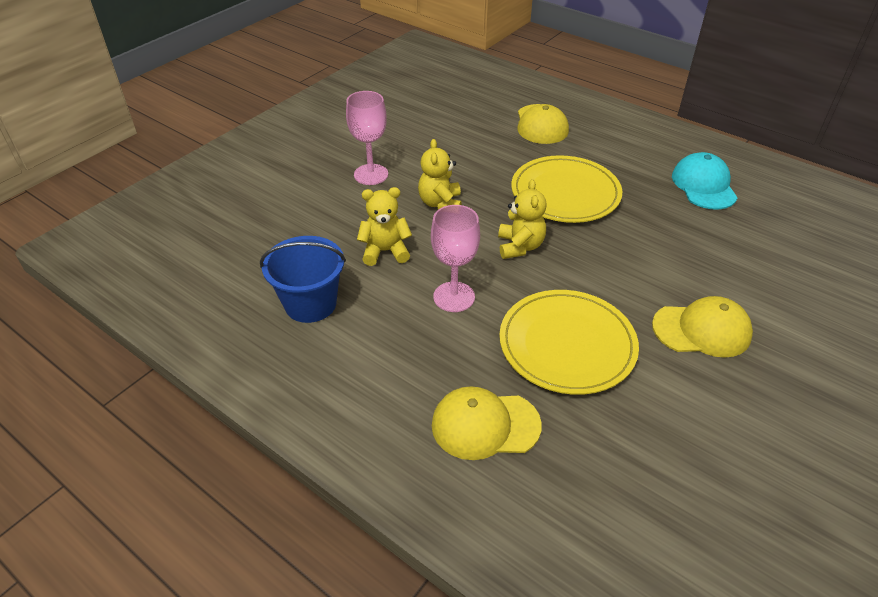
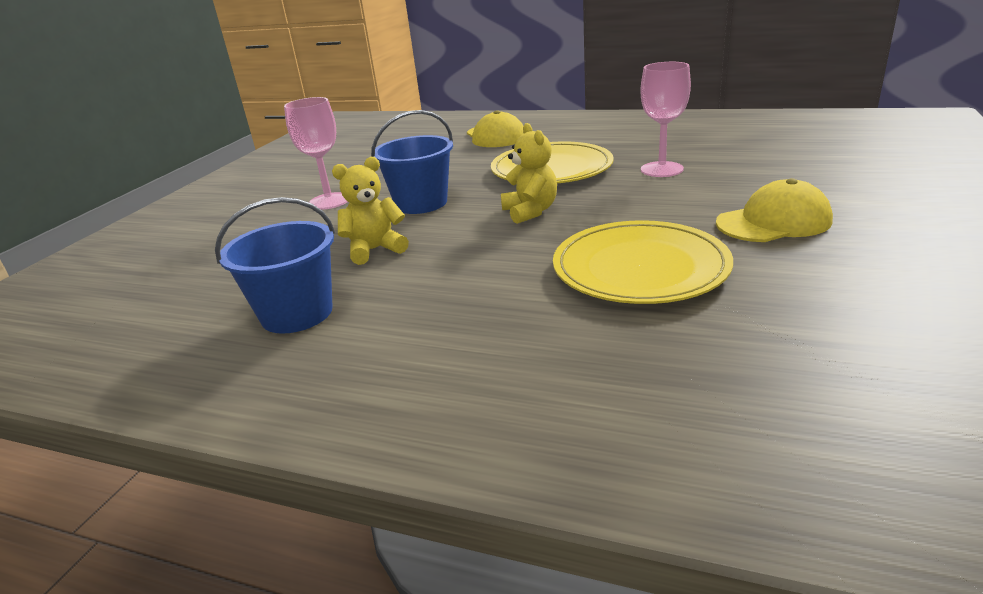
camera: 15 degrees left, 15 degrees down
yellow teddy bear [418,139,462,210] -> blue bucket [371,110,453,214]
pink goblet [431,205,480,312] -> pink goblet moved to [640,62,691,177]
yellow cap [432,386,542,460] -> none
turquoise cap [672,152,738,210] -> none

